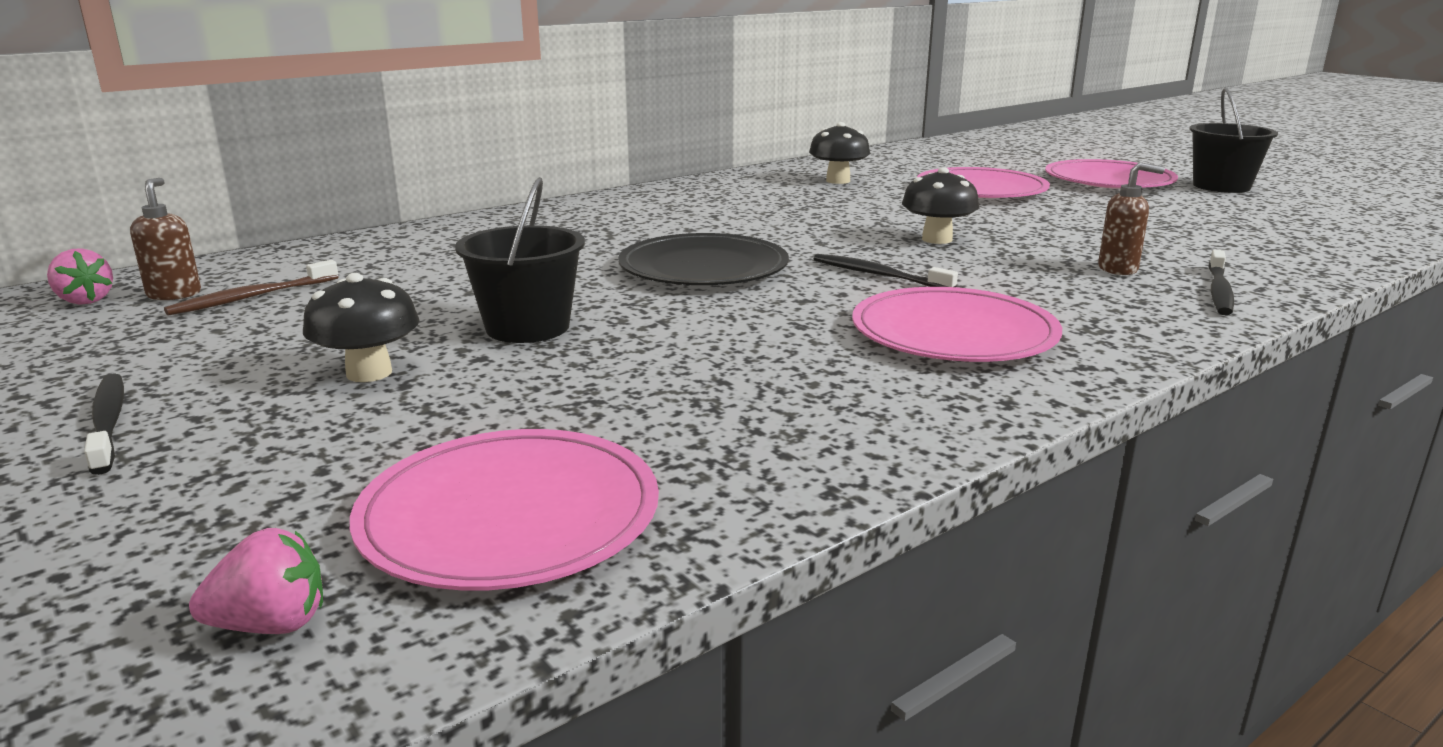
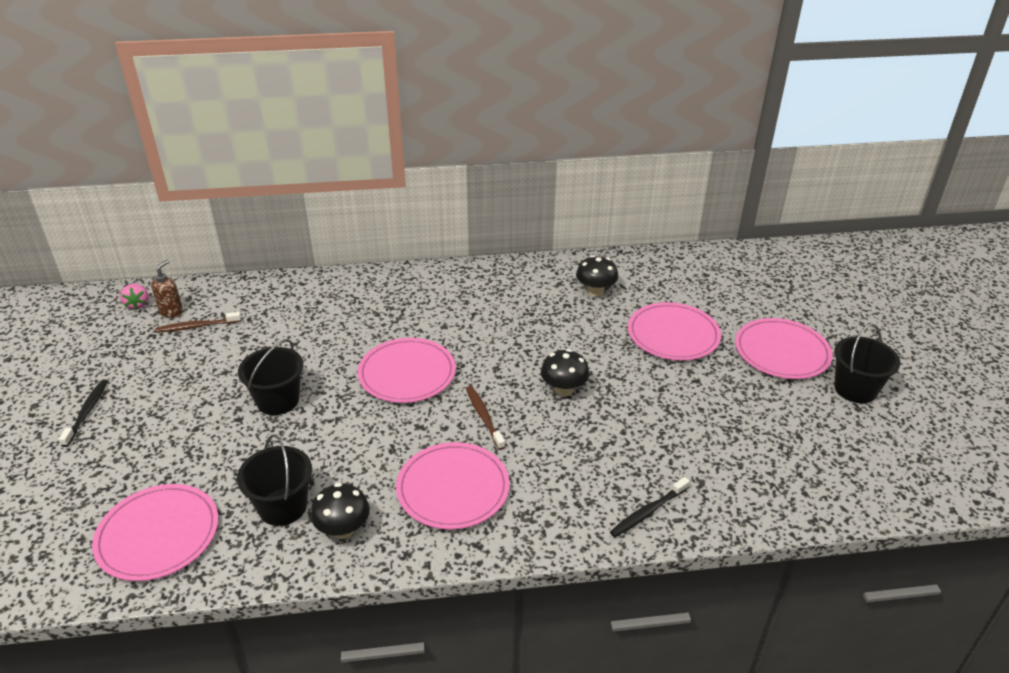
camera: 30 degrees right, 15 degrees up
pink strawberry [189,528,323,634] -> none
black mushroom [303,273,419,382] -> black mushroom moved to [311,483,370,539]
black plate [618,233,789,285] -> pink plate [357,338,456,403]
black toothbrush [814,254,958,287] -> brown toothbrush [466,386,505,450]
brown soap dispenser [1098,162,1165,275] -> none
none -> black bucket [237,434,312,526]

